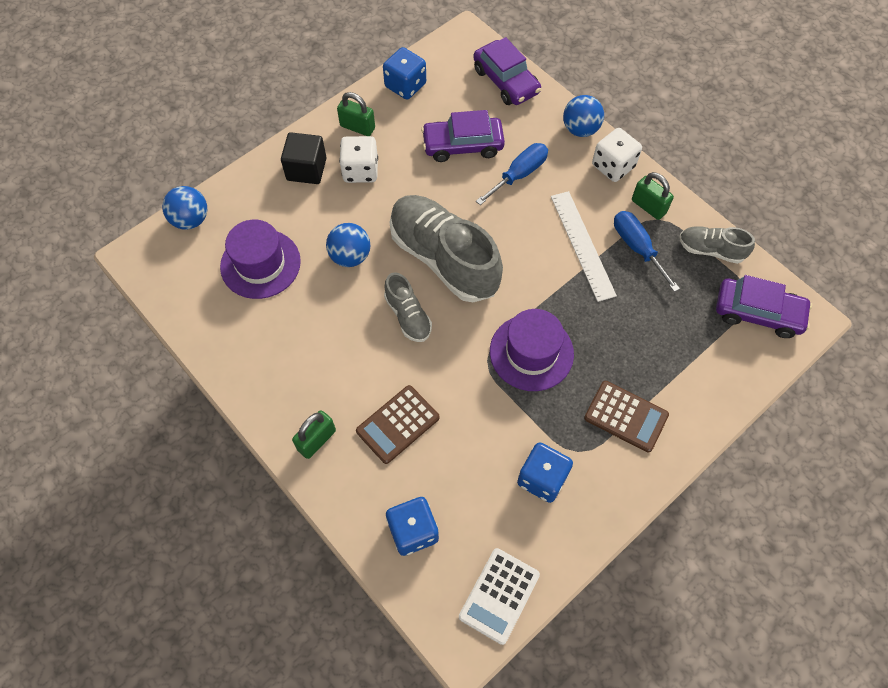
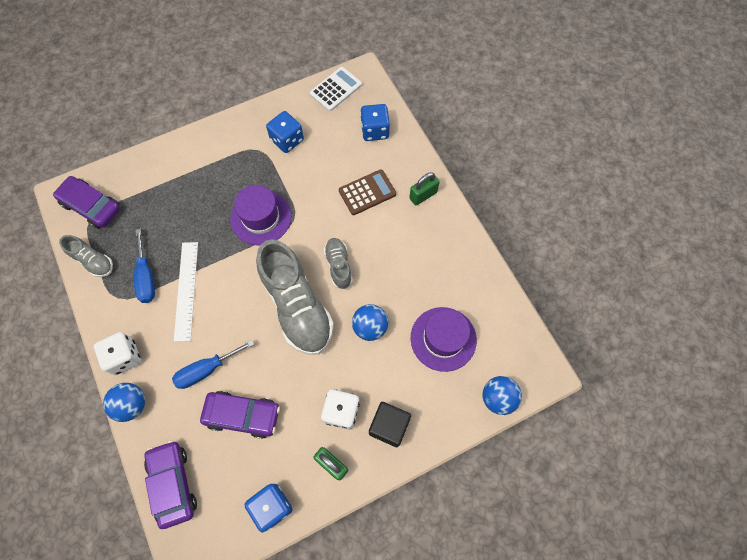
camera: 165 degrees left, 5 degrees up
brown calculator [584,381,669,452] -> none
green padlock [632,172,674,220] -> none

